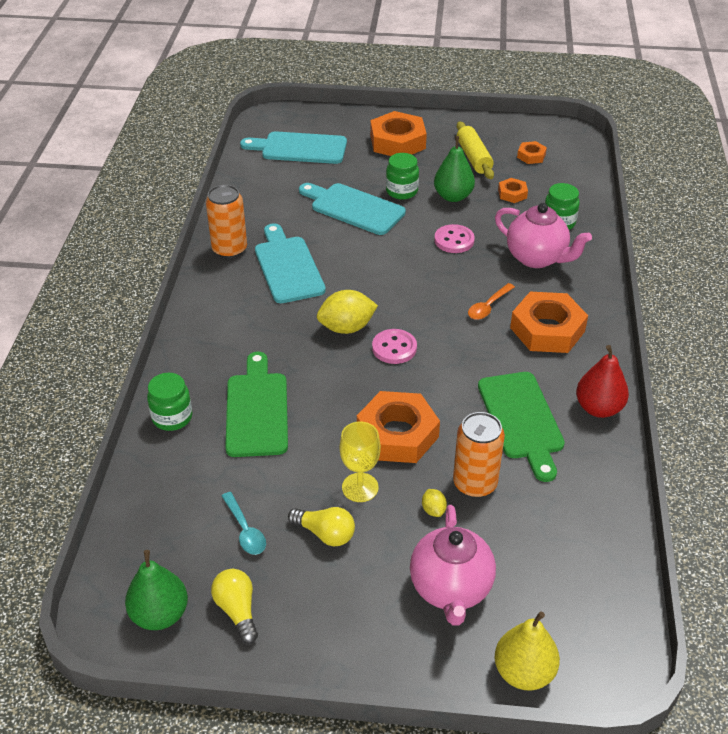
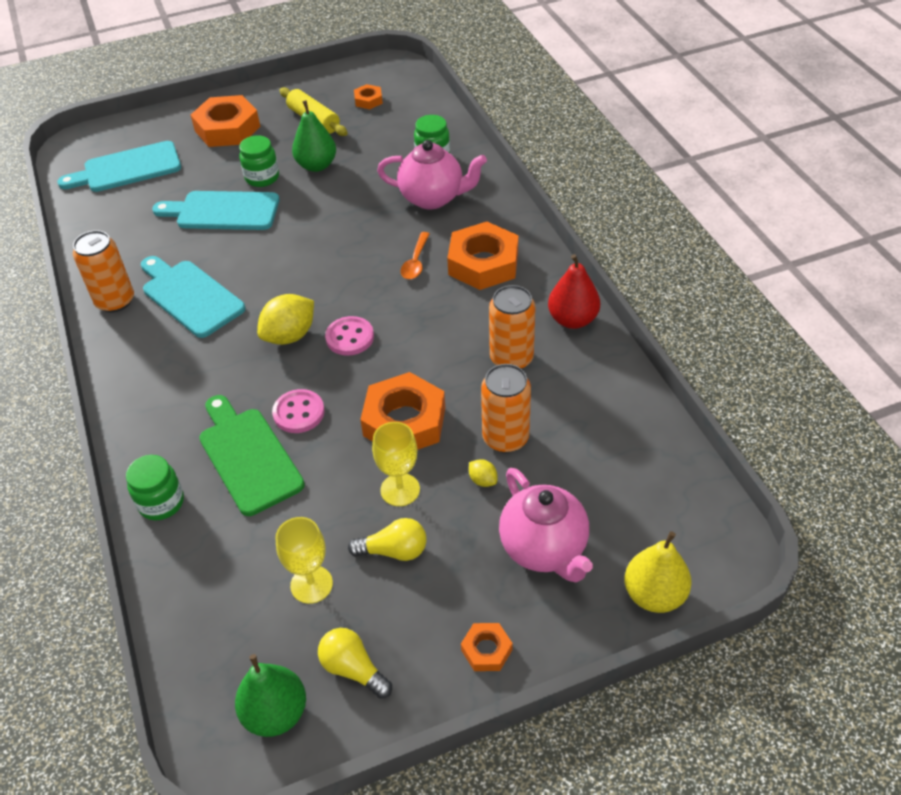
camera: 25 degrees left, 5 degrees up
turquoise spoon [222,492,266,555] -> yellow goblet [275,517,333,604]
pink button [434,224,475,253] -> pink button moved to [272,389,325,433]
green cutting board [478,372,565,482] -> orange can [489,285,536,369]
orange nut [498,178,528,203] -> orange nut moved to [461,623,513,671]

